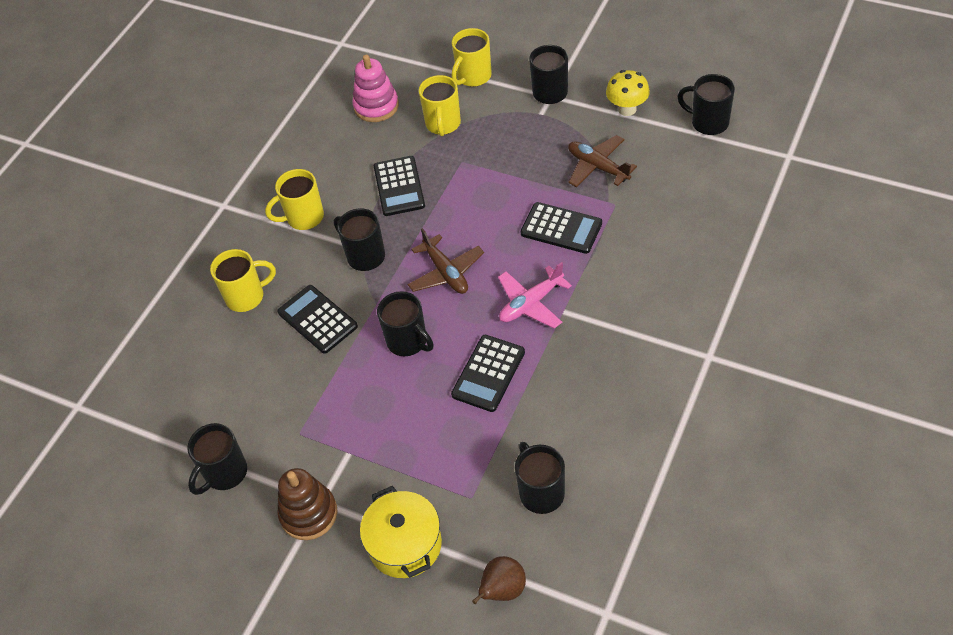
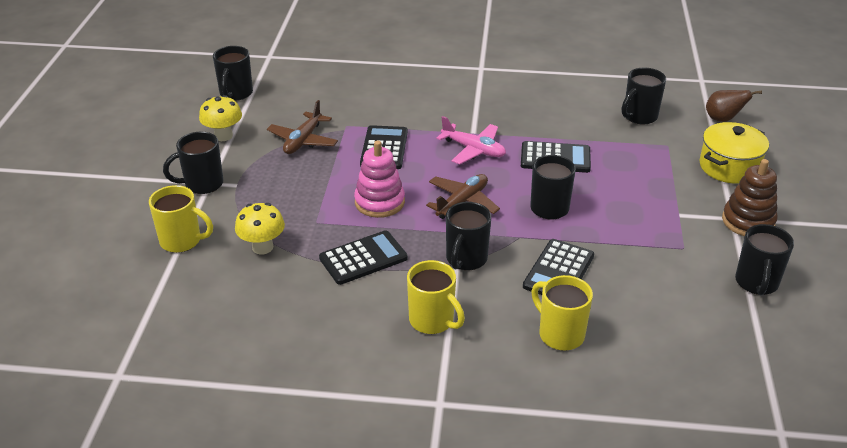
camera: 115 degrees left, 15 degrees down
black mug [187,423,247,495] -> black mug turned 90 degrees clockwise [735,224,794,295]
pink stacking toy [352,55,399,122] -> pink stacking toy moved to [354,141,405,218]
yellow mug [419,75,461,136] -> yellow mushroom [235,203,285,254]

